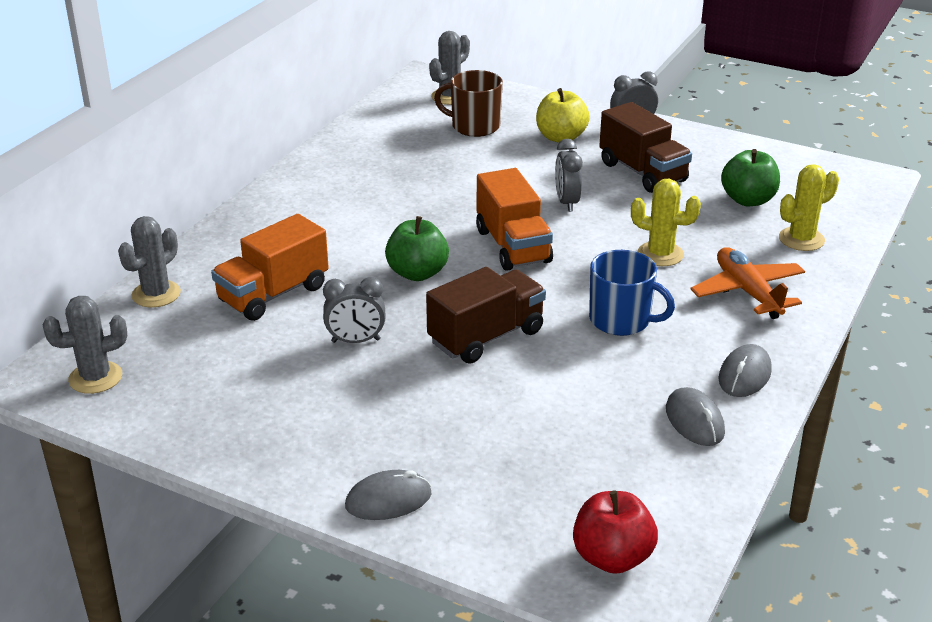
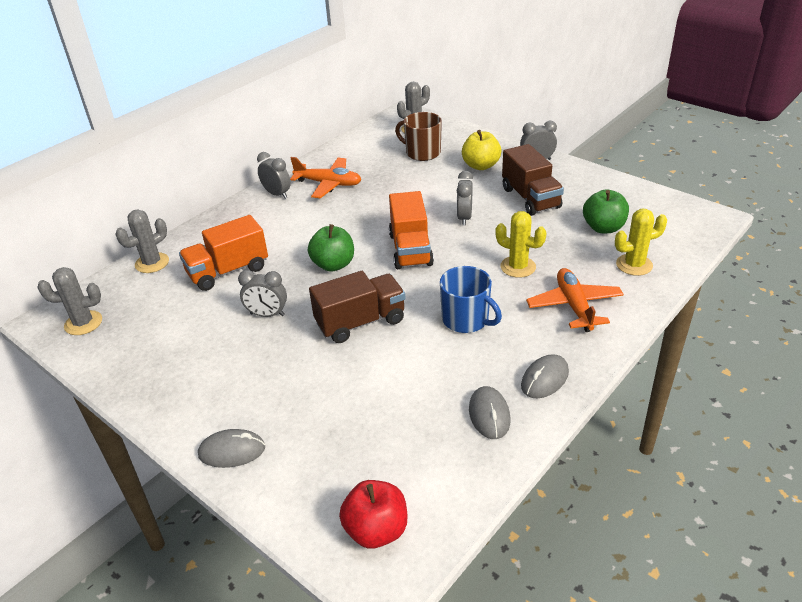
camera: 15 degrees right, 5 degrees up
none -> grey clock [257,152,291,199]
none -> orange plane [290,157,361,198]

